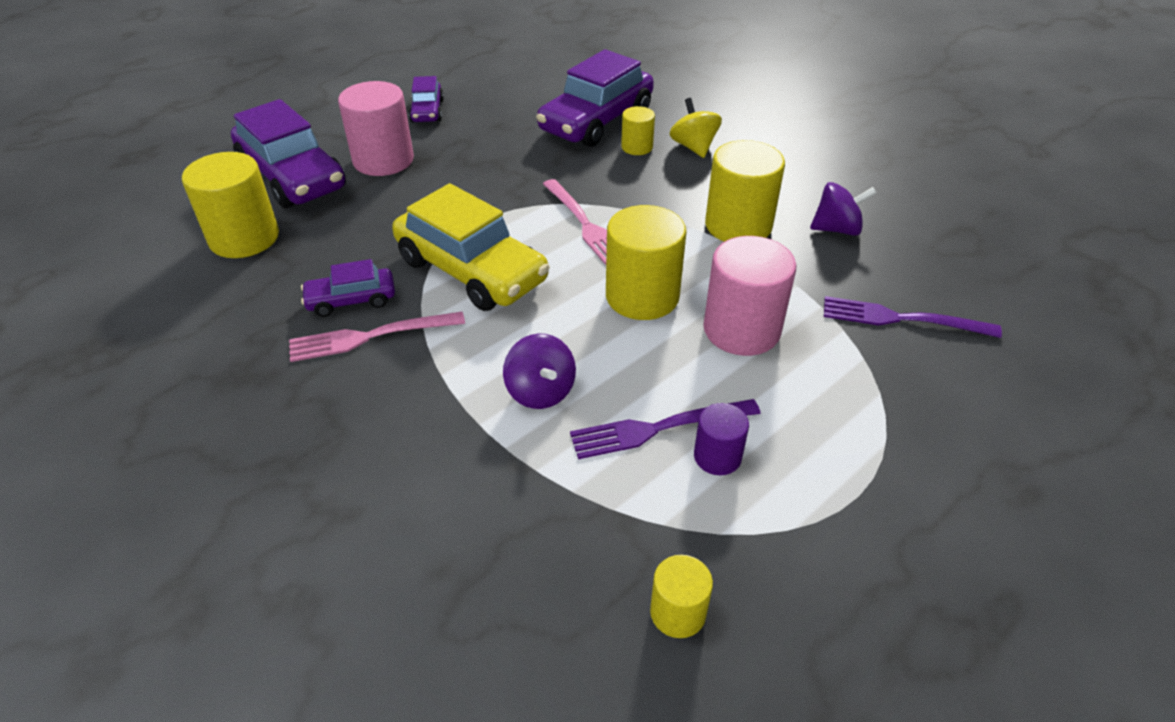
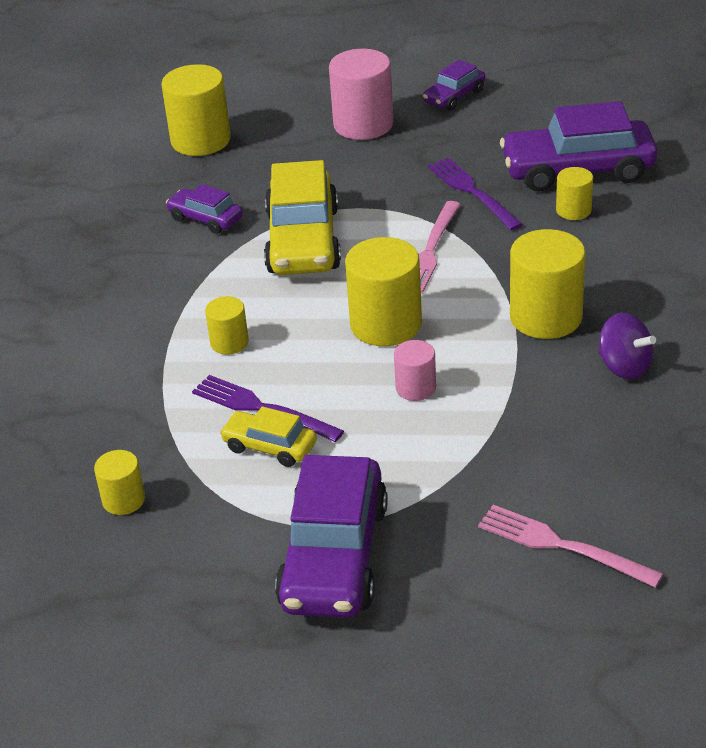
camera: 50 degrees right, 5 degrees down
purple car [231,99,346,208] -> purple car moved to [275,455,388,618]
pink fork [289,312,465,362] -> pink fork moved to [478,505,663,588]
purple spinning top [503,334,576,409] -> yellow cylinder [205,296,249,355]
yellow spinning top [670,98,722,158] -> none
purple cylinder [694,403,749,475] -> yellow car [220,406,317,467]
pink cylinder [703,236,796,356] -> pink cylinder [394,340,436,401], size x0.53
purple fork [824,296,1002,338] -> purple fork moved to [428,158,523,231]

